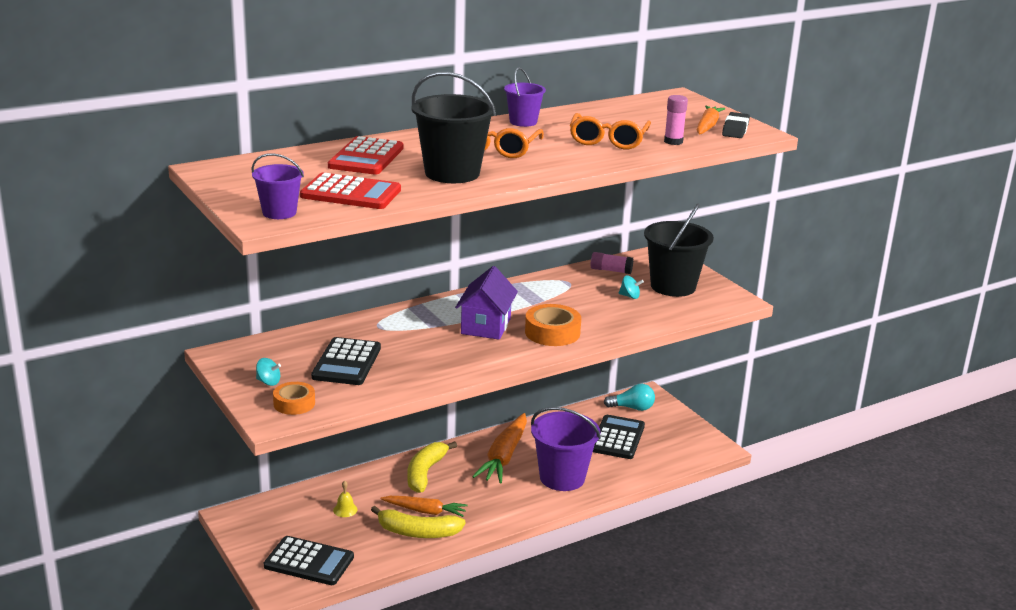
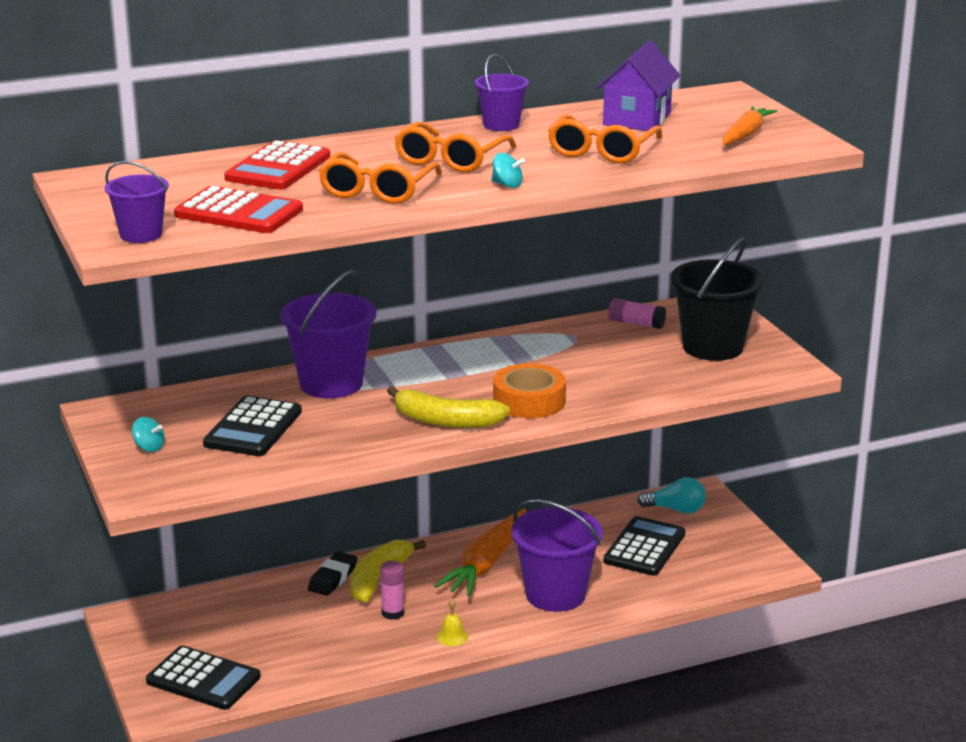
camera: 10 degrees right, 0 degrees up
orange tape [273,382,315,415] -> none
yellow bell [333,481,358,517] -> yellow bell moved to [437,598,468,646]
yellow banana [371,506,466,538] -> yellow banana moved to [387,386,510,428]
orange carrot [380,496,468,517] -> none
black bucket [412,72,496,183] -> orange glasses [318,152,442,204]
purple house [455,266,518,340] -> purple house moved to [596,40,680,131]
turquoise spinning top [619,275,644,299] -> turquoise spinning top moved to [491,153,525,188]
pink glue stick [664,95,688,145] -> pink glue stick moved to [380,561,404,620]
black eraser [722,112,750,138] -> black eraser moved to [308,551,357,596]
none -> purple bucket [280,270,377,399]

